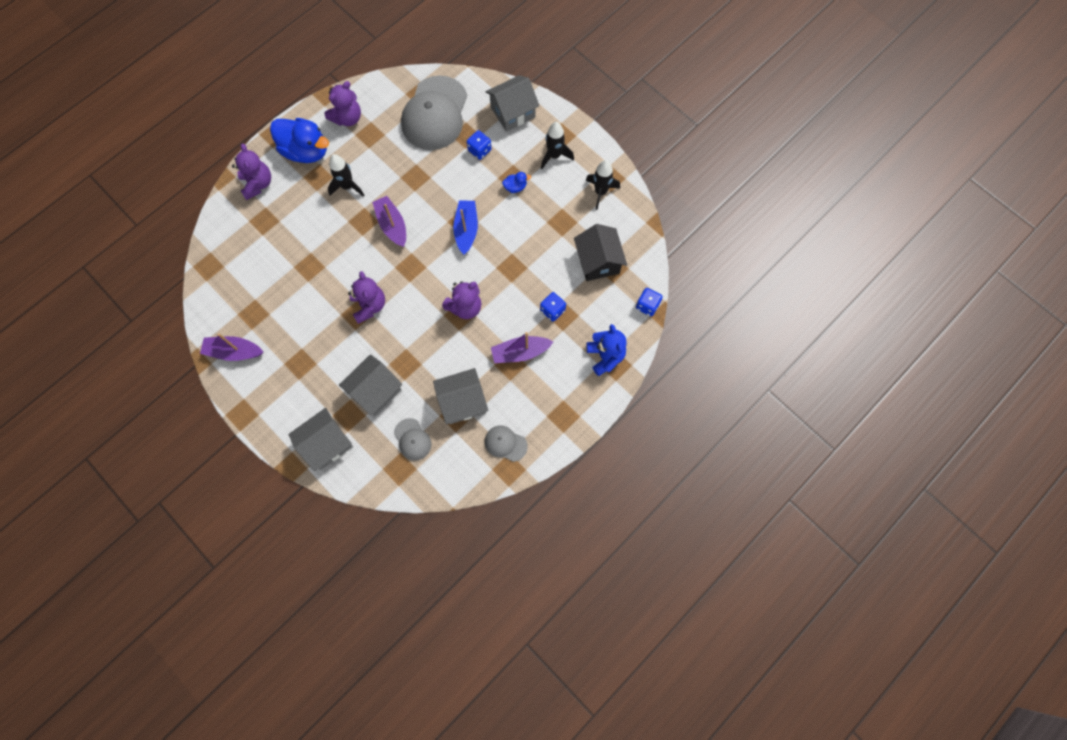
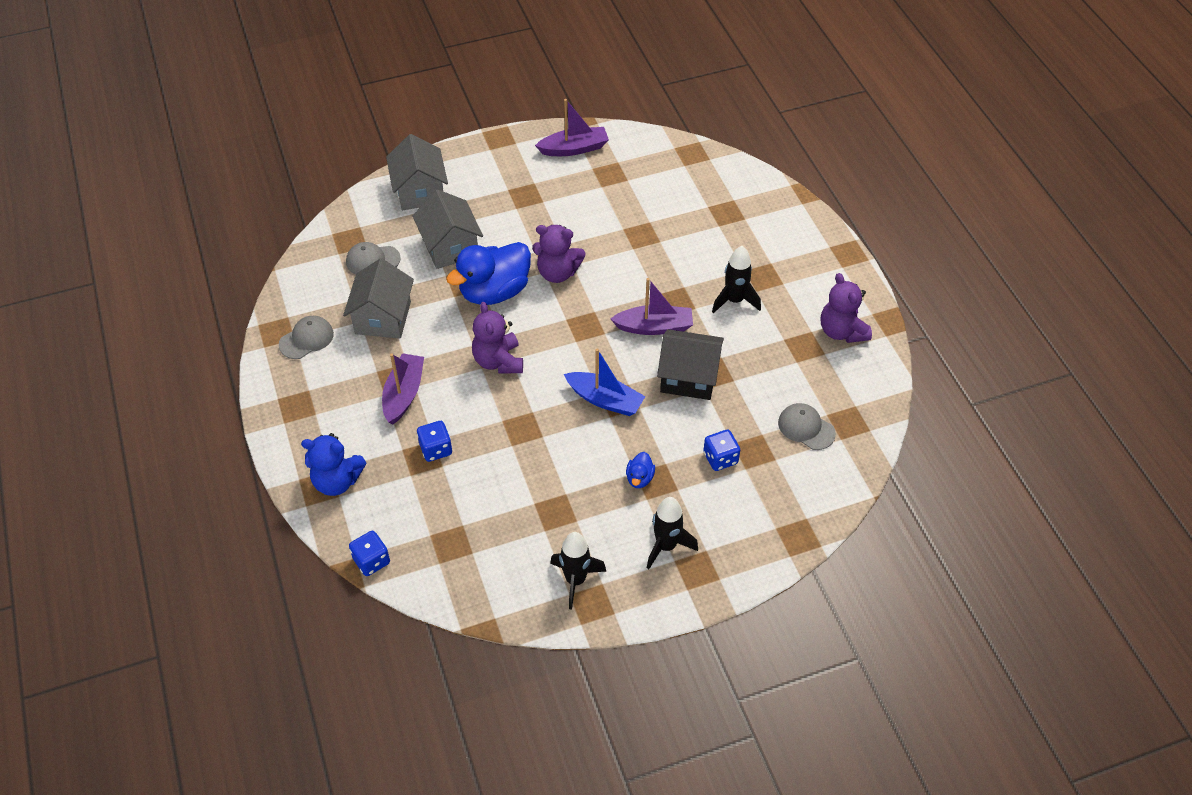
camera: 115 degrees right, 20 degrees down
purple boat [200,334,263,361] -> purple boat turned 45 degrees clockwise [535,99,609,156]
purple teddy bear [232,143,271,200] -> none
blue duck [270,118,329,163] -> blue duck moved to [446,242,531,305]
grey cap [401,75,467,150] -> grey cap [778,403,836,450], size x0.46
grey house [486,75,539,131] -> none
black house [574,224,627,281] -> black house moved to [657,329,724,400]

